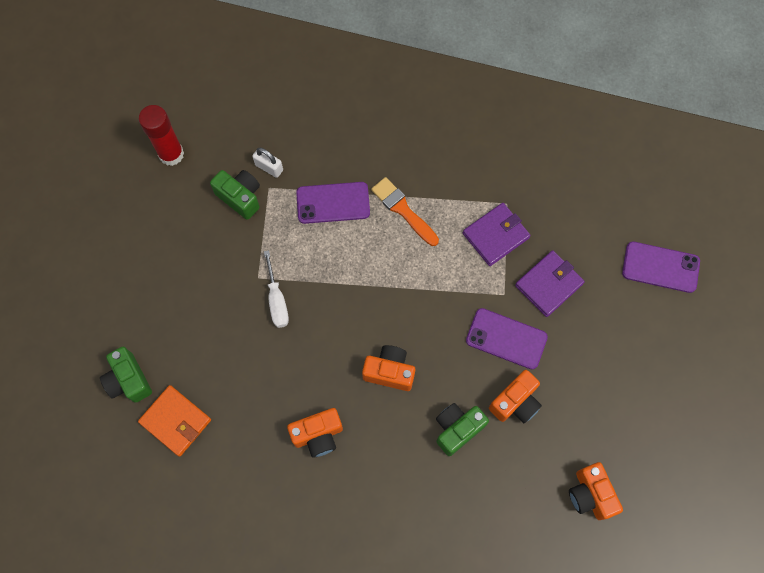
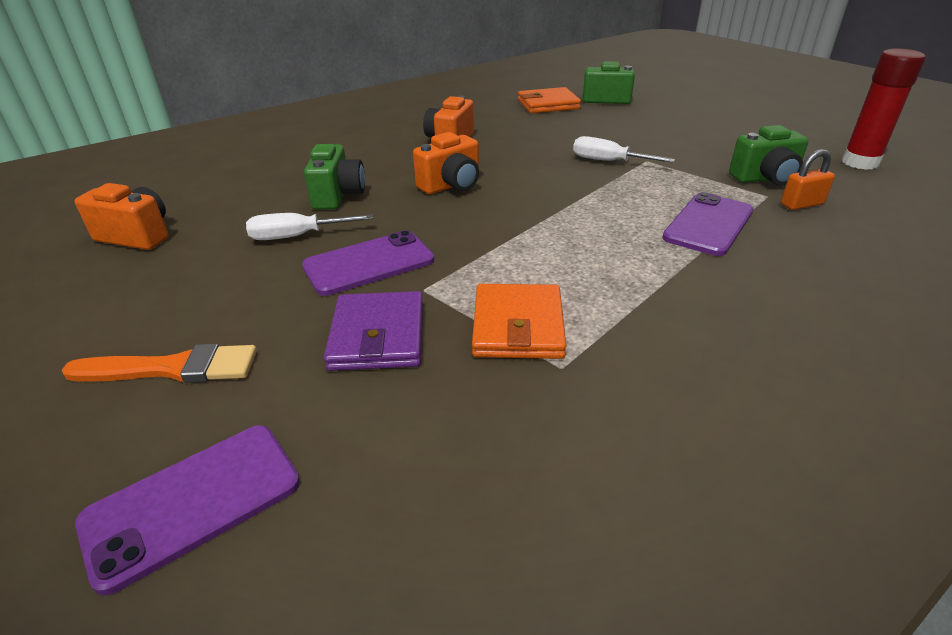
camera: 130 degrees right, 35 degrees down
white padlock [252,148,283,178] -> orange padlock [781,149,835,210]
orange brush [371,177,439,246] -> orange brush moved to [62,344,257,383]
purple wallet [463,203,531,266] -> orange wallet [472,284,566,359]
orange camera [489,370,542,423] -> white screwdriver [246,213,373,240]

